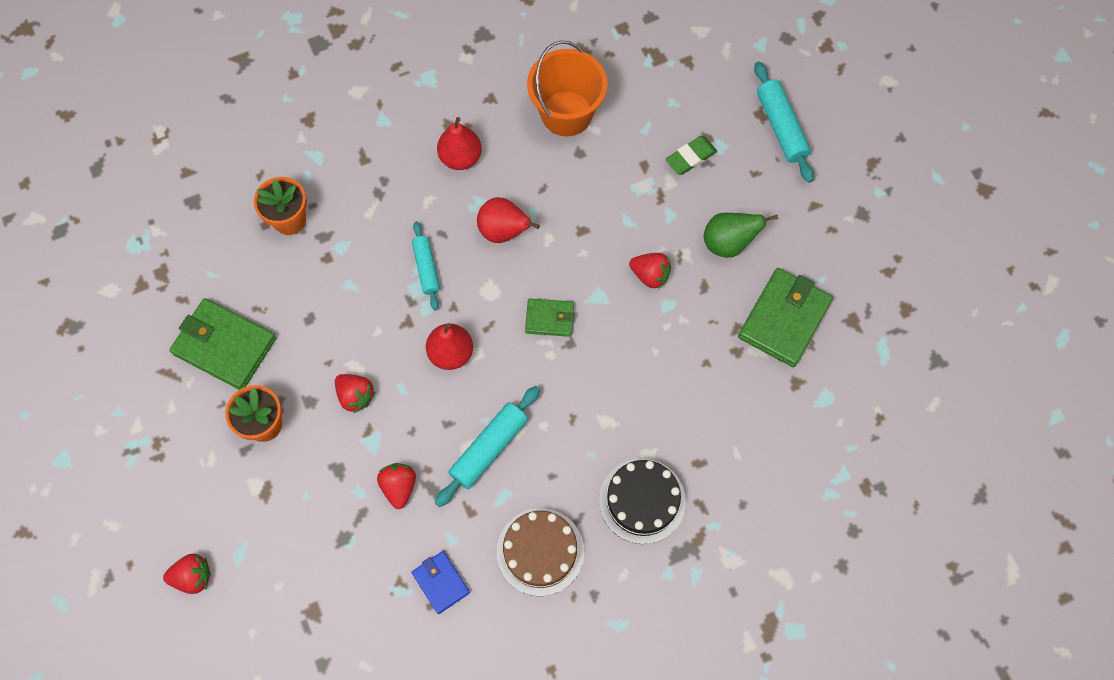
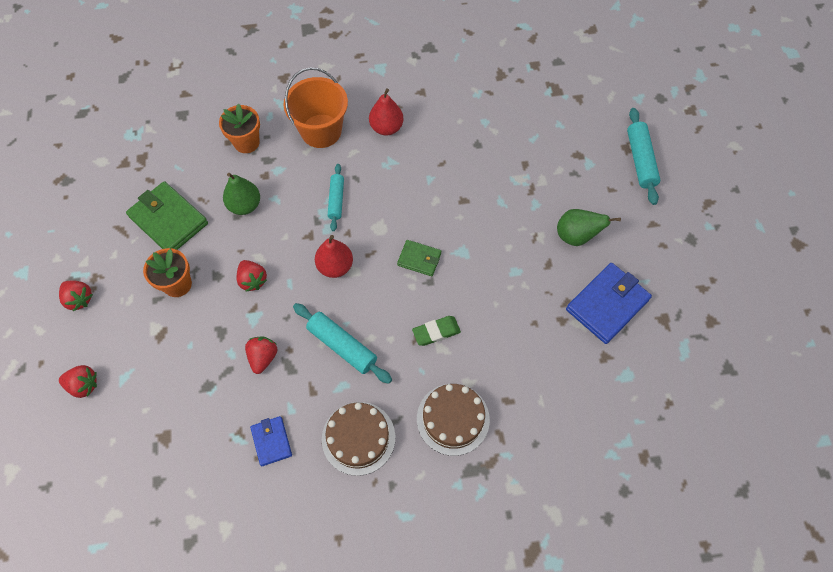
camera: 15 degrees right, 5 degrees down
turquoise rolling pin [435,386,540,507] -> turquoise rolling pin turned 75 degrees clockwise [293,303,392,384]
red pear [477,197,540,243] -> none
orange bucket [527,41,607,136] -> orange bucket moved to [284,67,348,148]
black cake [599,458,686,544] -> brown cake [417,384,490,456]
red strawberry [629,253,671,289] -> red strawberry moved to [59,281,93,311]
green eraser [665,136,717,175] -> green eraser moved to [412,316,461,346]
green wallet [738,268,833,367] -> blue wallet [566,263,652,344]
none -> green pear [223,173,260,215]

